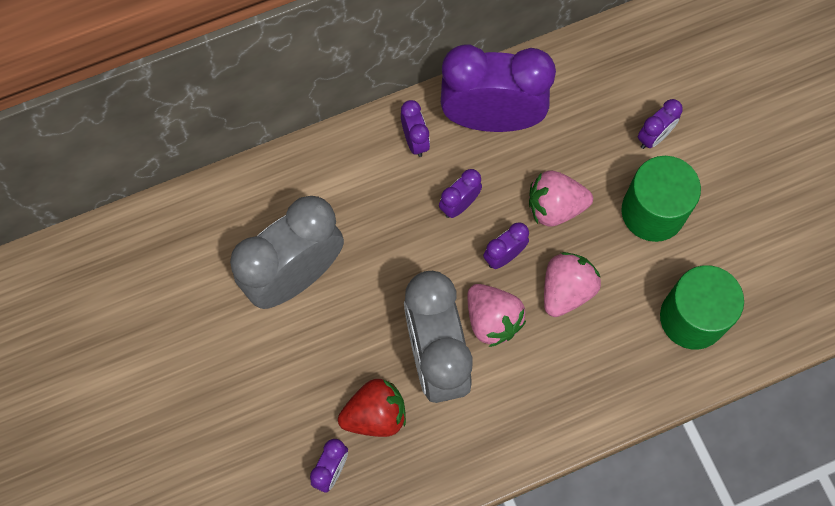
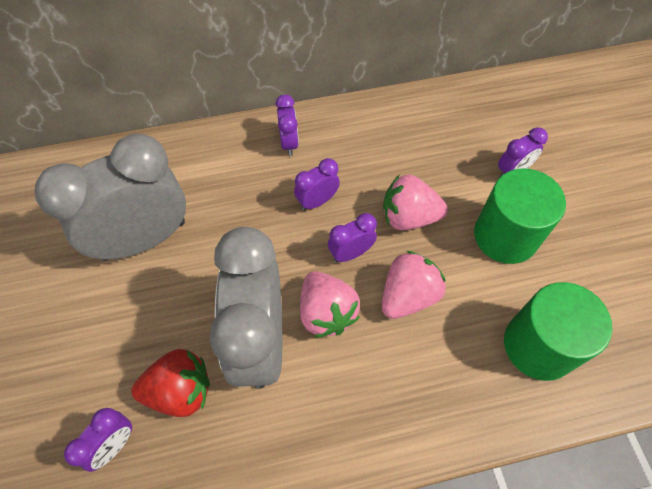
camera: 10 degrees right, 10 degrees down
purple clock [441,44,556,132] -> none

